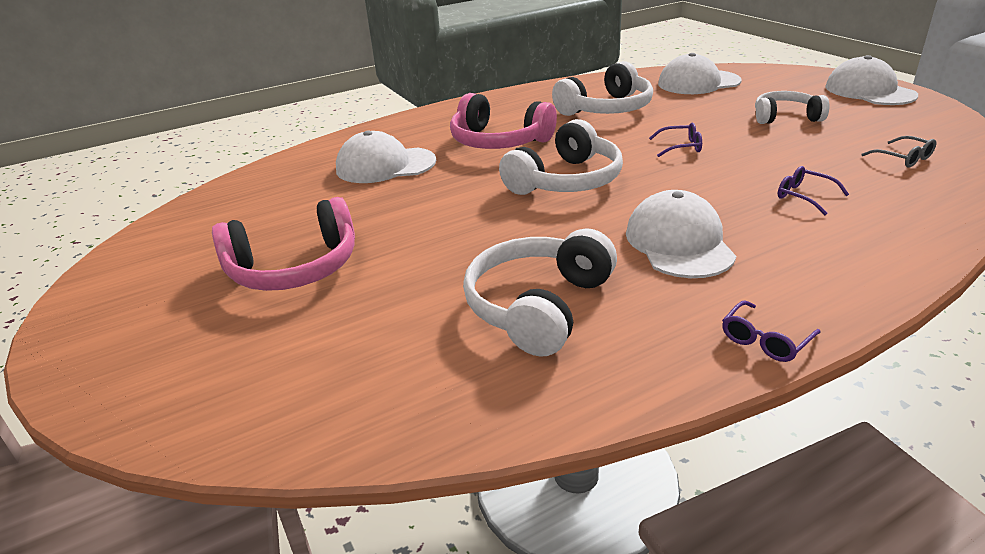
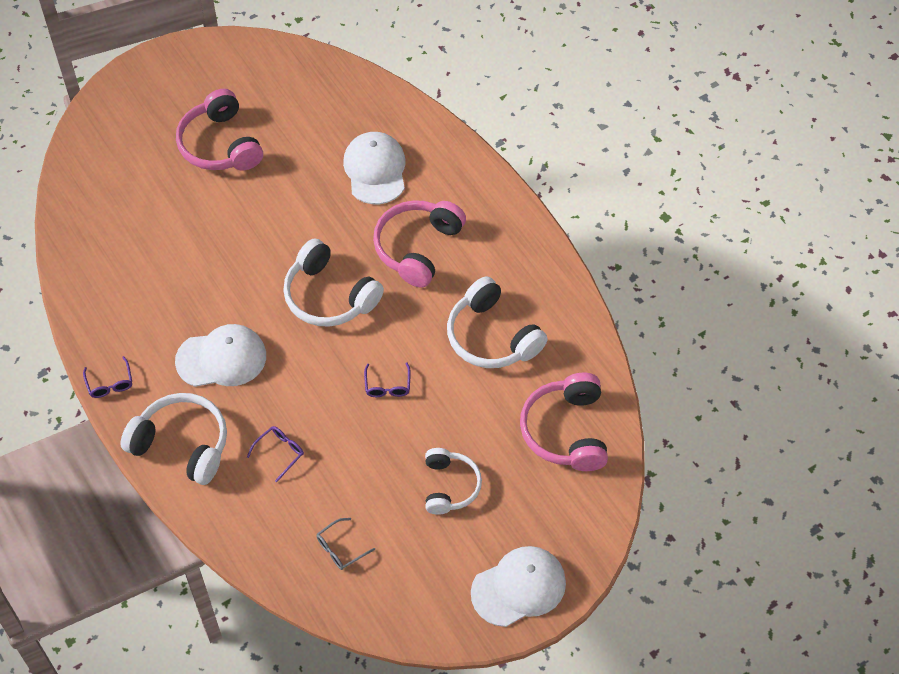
camera: 85 degrees right, 25 degrees up
white headphones [463,228,617,357] -> white headphones moved to [121,393,227,485]
white cap [658,53,742,94] -> pink headphones [520,372,608,471]
purple glasses [722,301,821,362] -> purple glasses turned 150 degrees counterclockwise [83,356,132,398]

